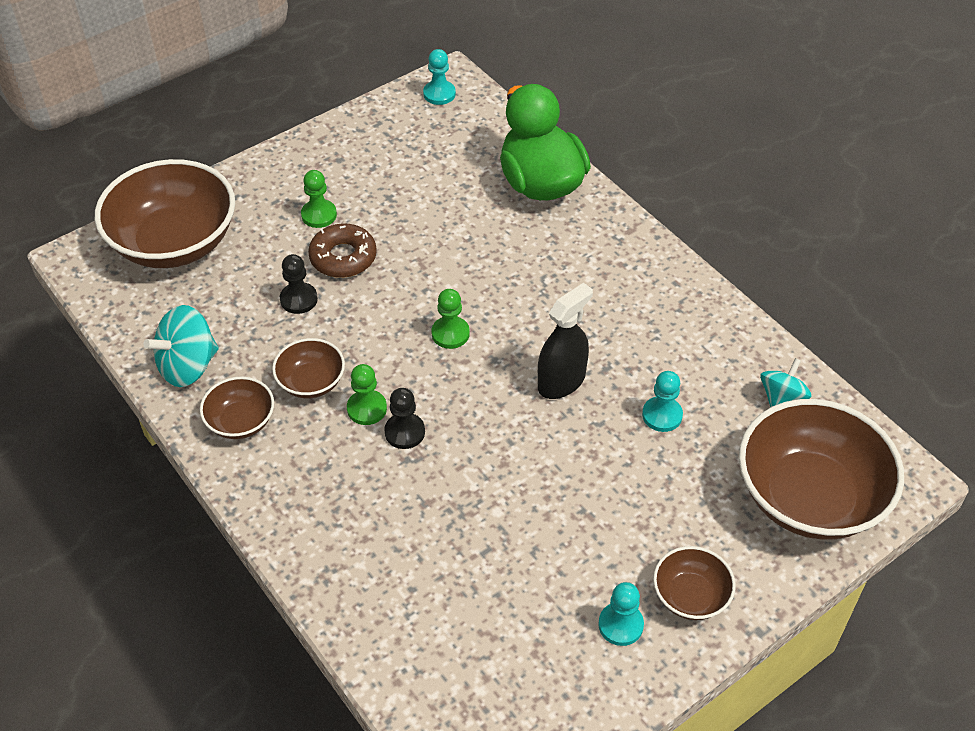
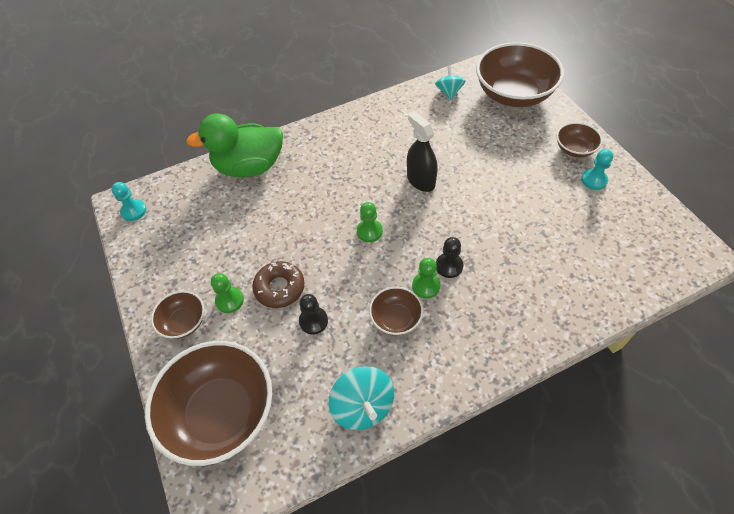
camera: 75 degrees left, 5 degrees up
brown bowl [200,377,274,439] -> brown bowl moved to [151,291,204,339]
turquoise pawn [642,371,683,432] -> none
turquoise spinning top [760,358,812,408] -> turquoise spinning top turned 45 degrees clockwise [435,66,465,100]

